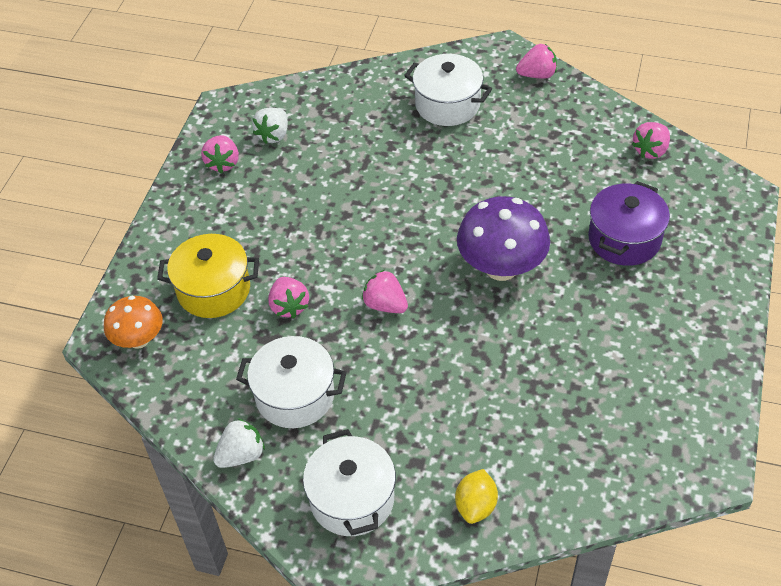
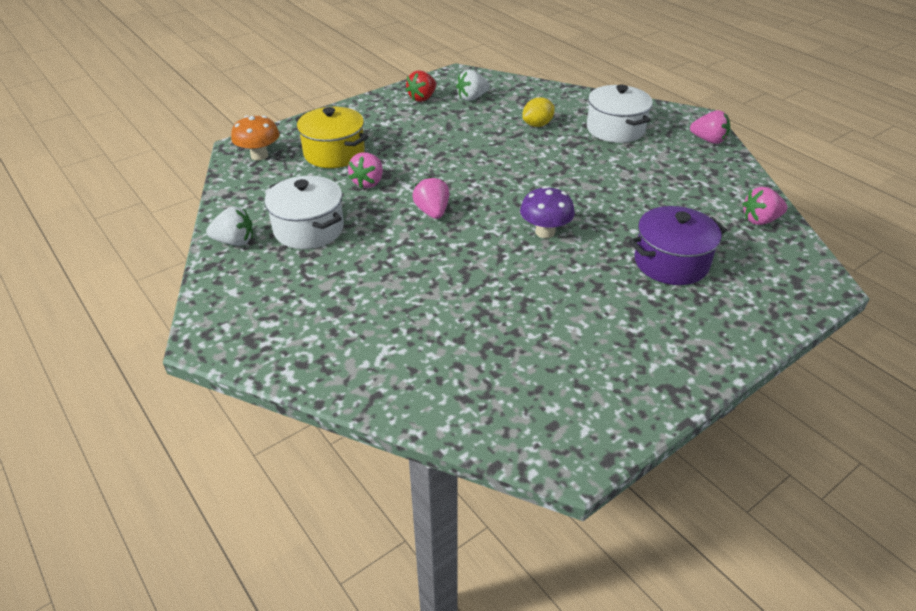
camera: 35 degrees right, 10 degrees down
pink strawberry [201,135,239,173] -> red strawberry [405,70,436,102]
white pot [303,429,396,536] -> none
yellow lemon [455,469,498,524] -> yellow lemon moved to [522,97,555,127]
purple mushroom [457,196,550,281] -> purple mushroom [520,186,575,238], size x0.62

